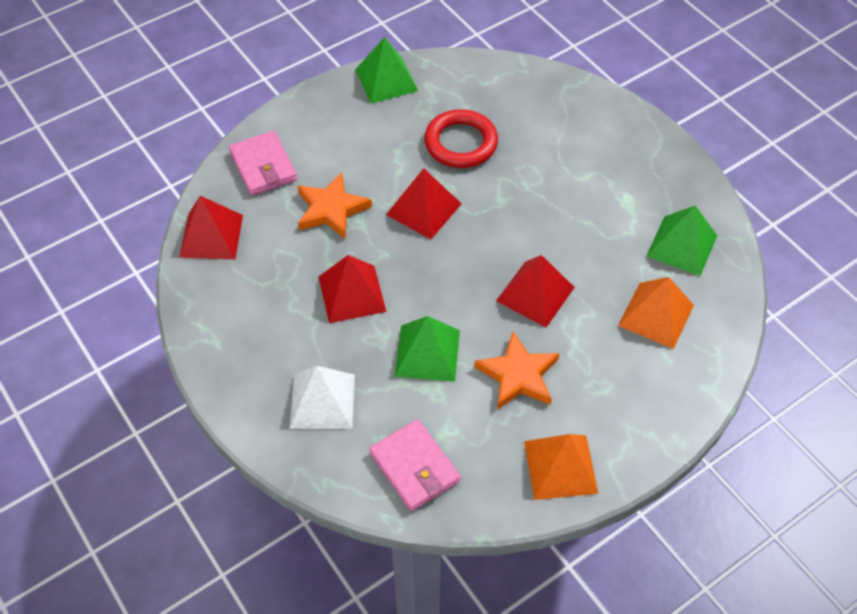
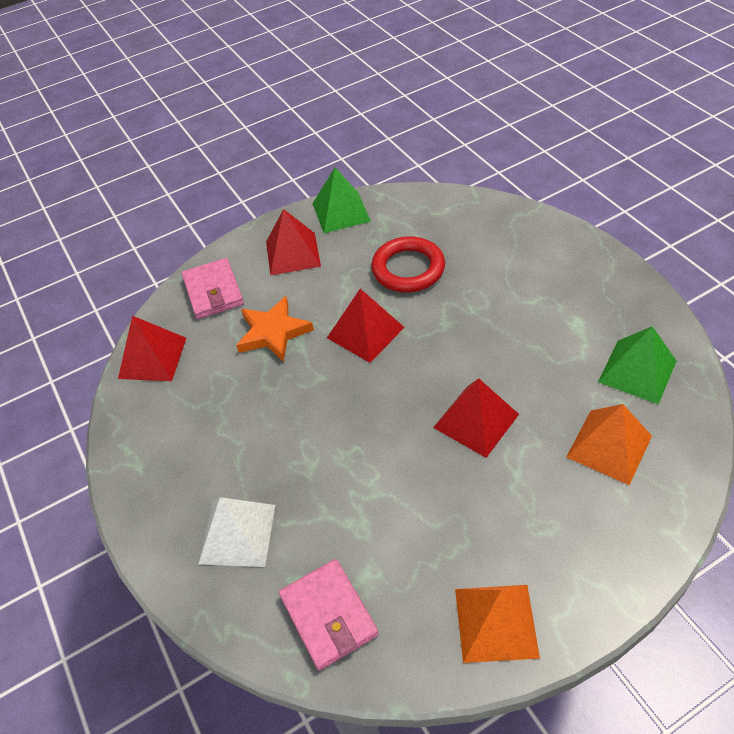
camera: 10 degrees right, 5 degrees down
red pyramid [319,255,387,323] -> red pyramid moved to [266,209,321,276]
green pyramid [395,316,460,382] -> none
orange star [474,332,560,410] -> none

